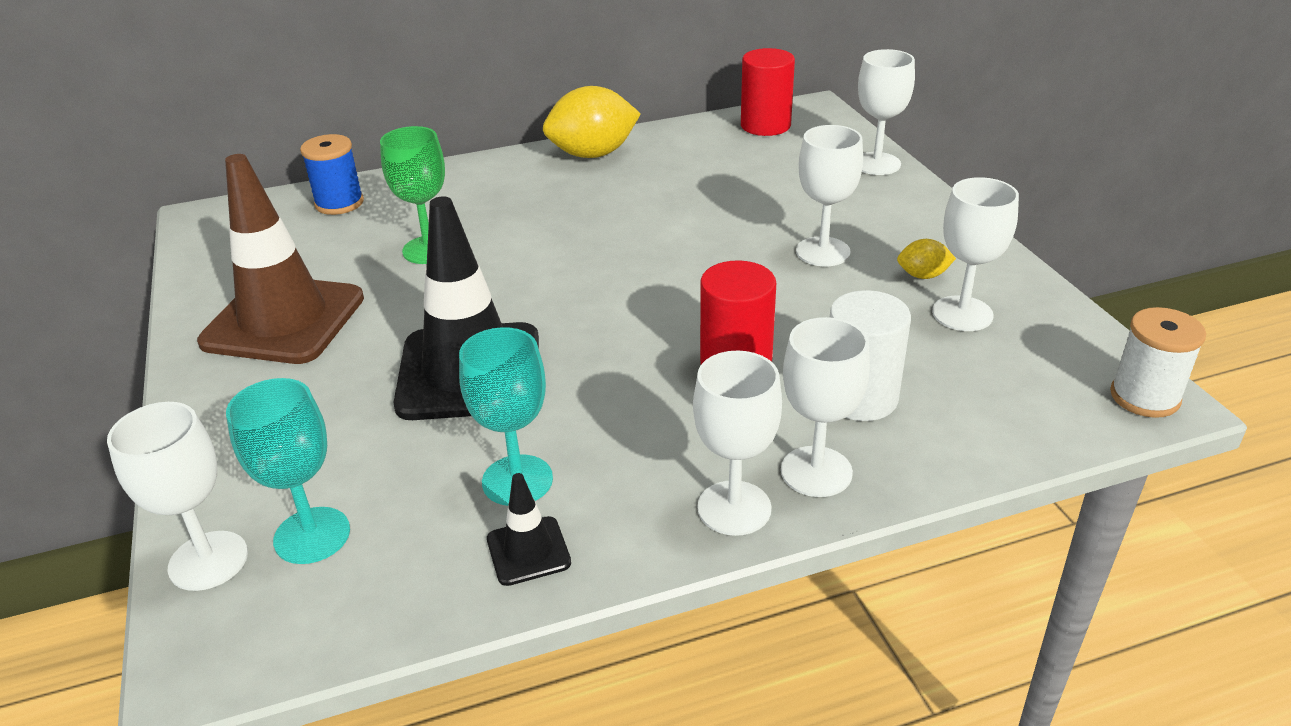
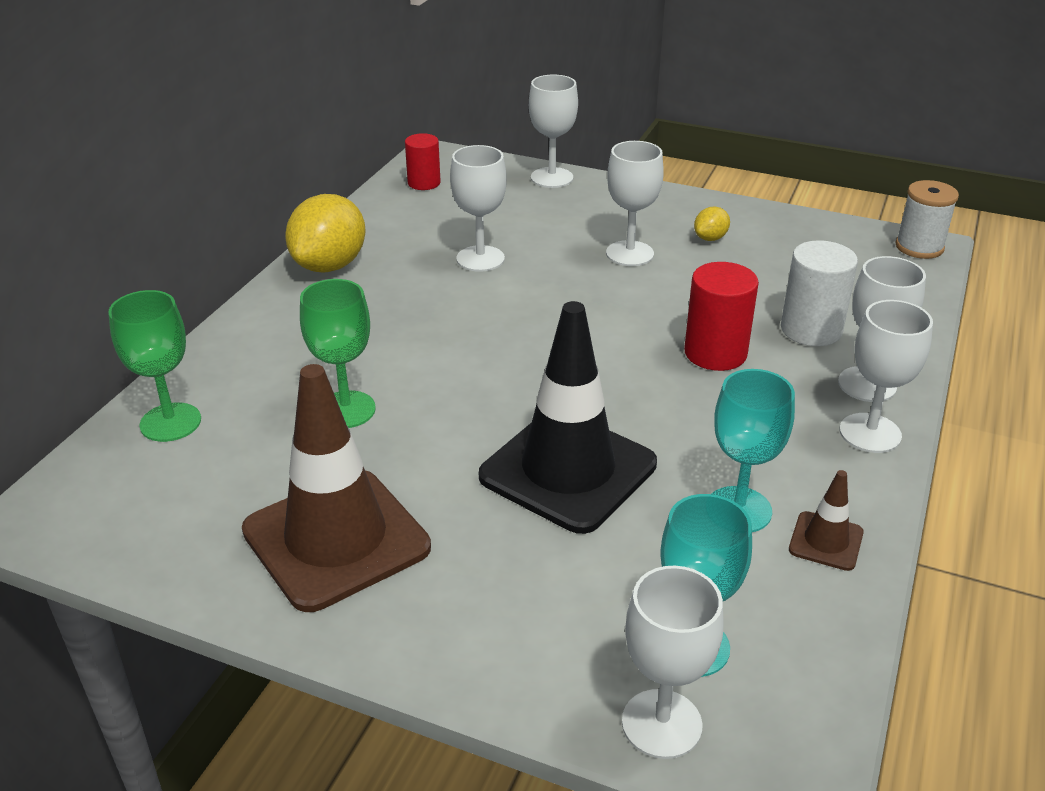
camera: 50 degrees left, 0 degrees up
blue spool [300,134,364,215] -> green goblet [108,290,201,442]
black traffic cone [487,473,571,586] -> brown traffic cone [789,470,864,571]
red cylinder [741,48,795,136] -> red cylinder [405,133,441,190], size x0.67
white goblet [932,177,1019,331] -> white goblet moved to [450,145,507,272]

